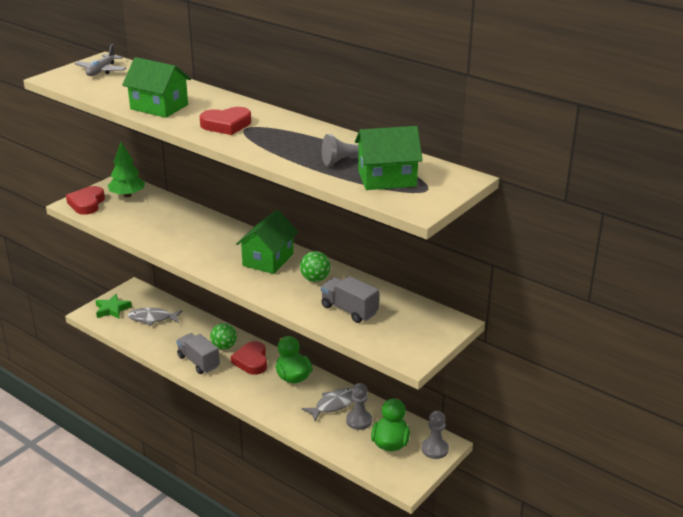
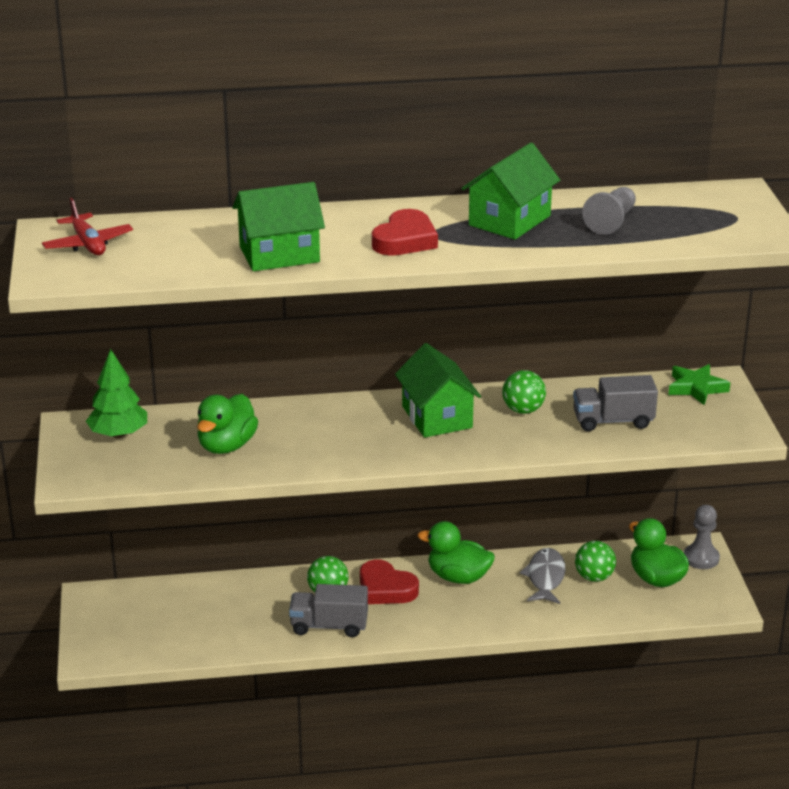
camera: 45 degrees left, 0 degrees up
red heart [66,186,105,215] -> none
grey plane [75,44,126,76] -> red plane [42,198,133,255]
green star [95,294,132,319] -> green star moved to [668,364,730,405]
grey fish [127,308,183,326] -> none
grey pawn [346,383,372,430] -> green ball [575,541,616,582]
green house [355,126,423,190] -> green house moved to [461,143,560,240]
none -> green duck [197,394,258,454]

